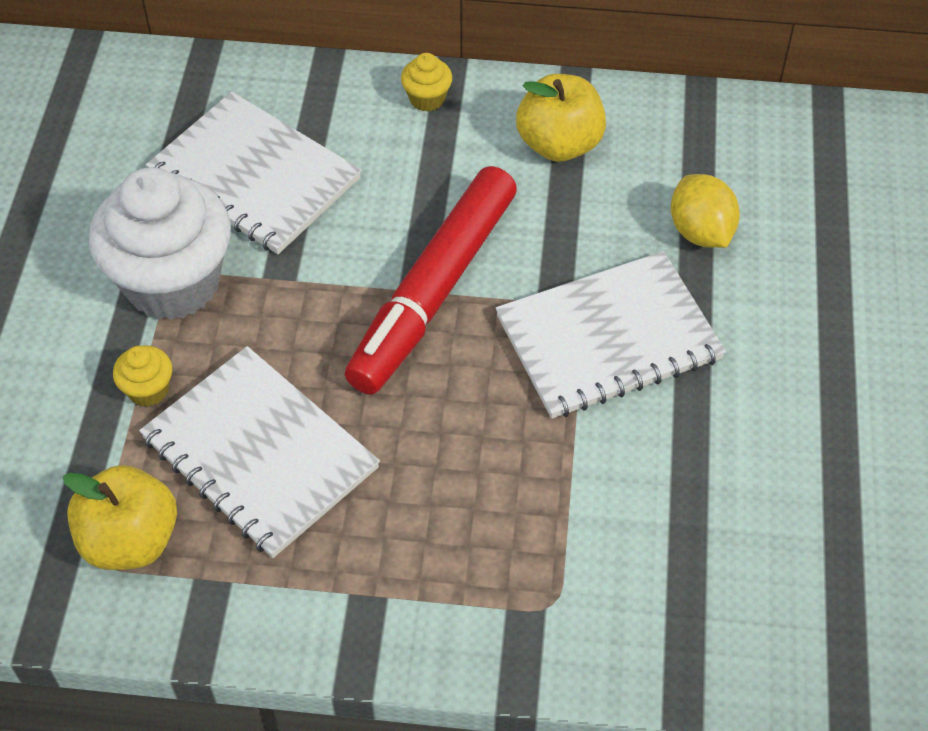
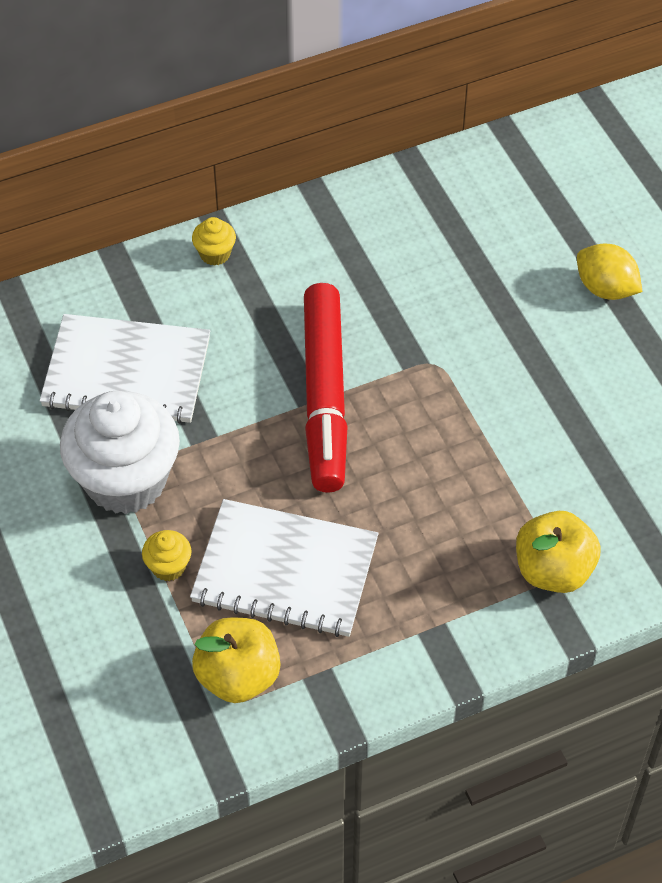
camera: 30 degrees left, 0 degrees up
white notebook [496,251,726,419] -> none
yellow apple [516,74,606,162] -> yellow apple moved to [516,511,601,593]
yellow lemon [671,174,740,248] -> yellow lemon moved to [577,244,642,300]

